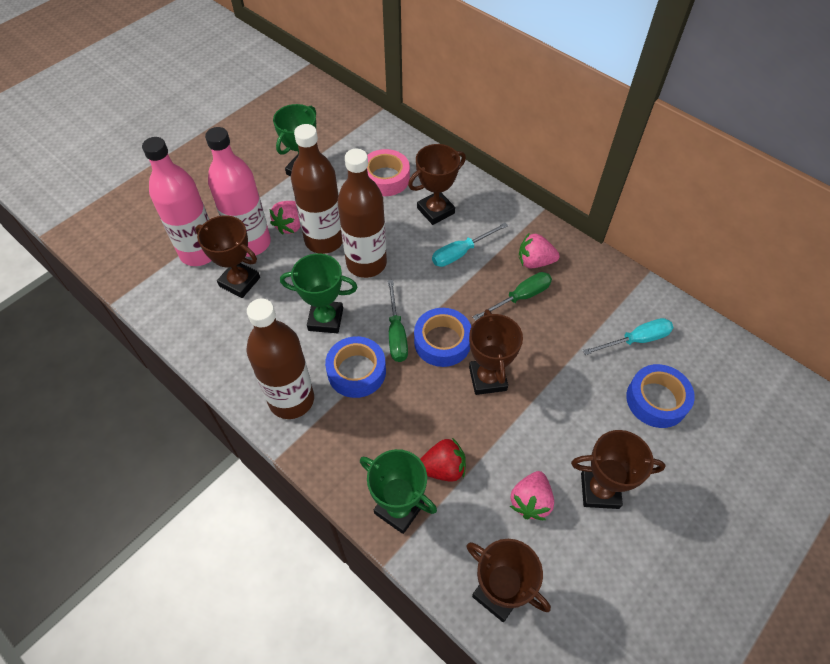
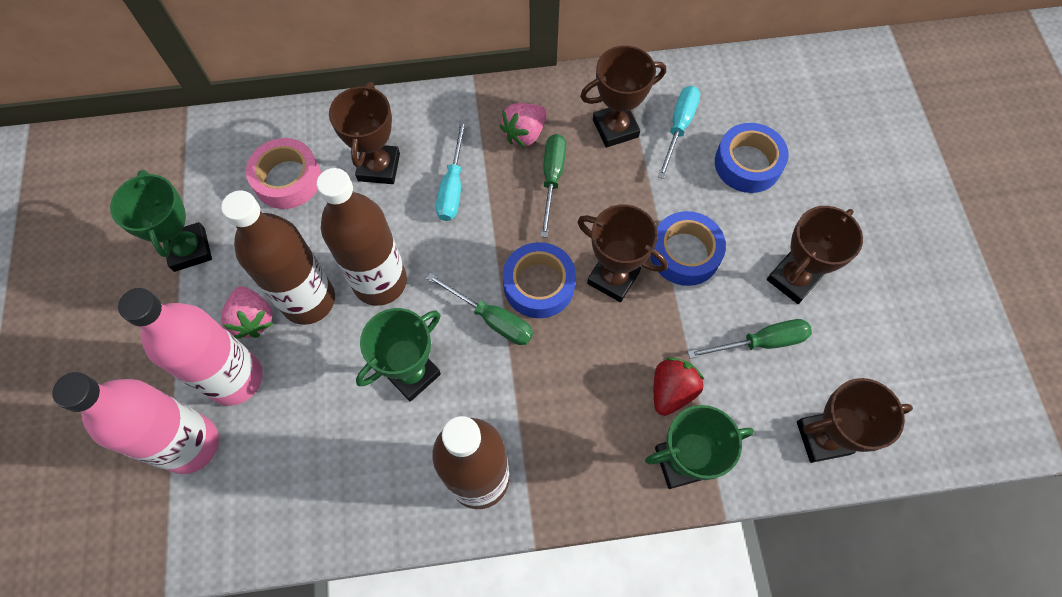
camera: 50 degrees left, 10 degrees up
brown trophy [195,215,260,298] -> brown trophy moved to [580,46,666,148]
blue tape [325,336,386,398] -> blue tape moved to [650,211,726,286]
pink strawberry [510,471,554,520] -> green screwdriver [688,319,812,359]

